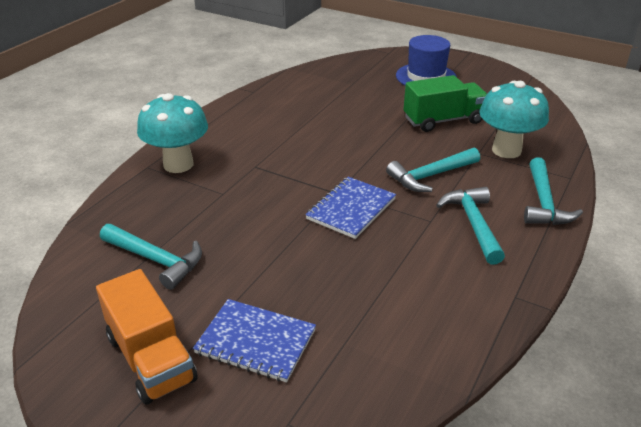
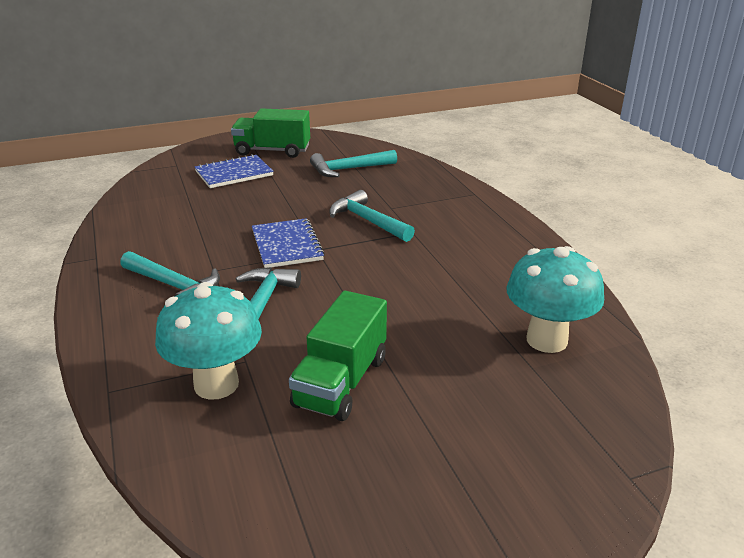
camera: 130 degrees right, 5 degrees down
orange truck [96,269,198,405] -> green truck [231,108,310,158]
turquoise mushroom [137,93,208,173] -> turquoise mushroom moved to [506,246,604,353]
blue hat [396,35,457,85] -> none
turquoise hammer [524,157,583,225] -> turquoise hammer moved to [329,190,415,242]

